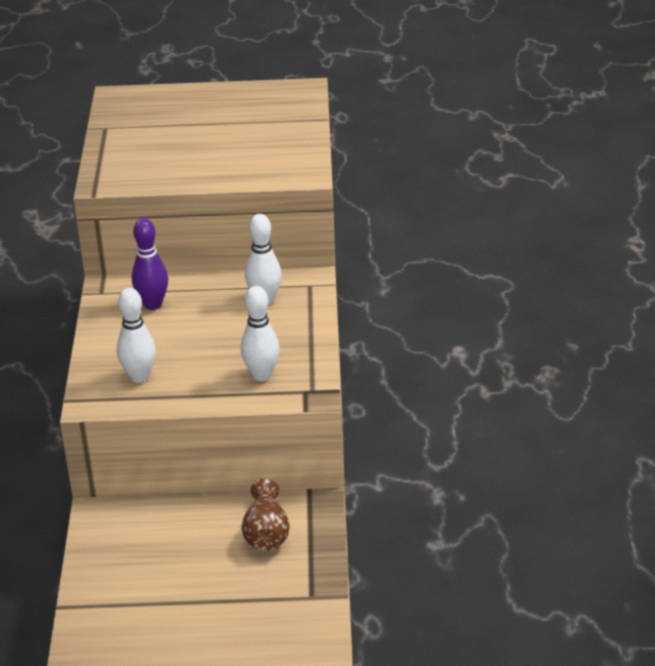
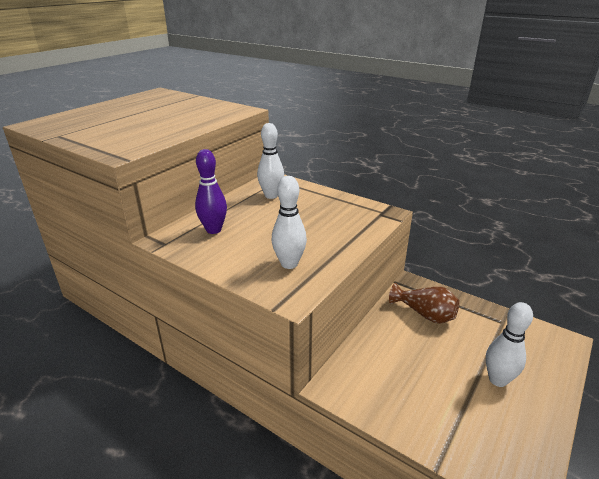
camera: 55 degrees left, 5 degrees down
white bowling pin [241,286,280,381] -> white bowling pin moved to [486,302,533,387]

